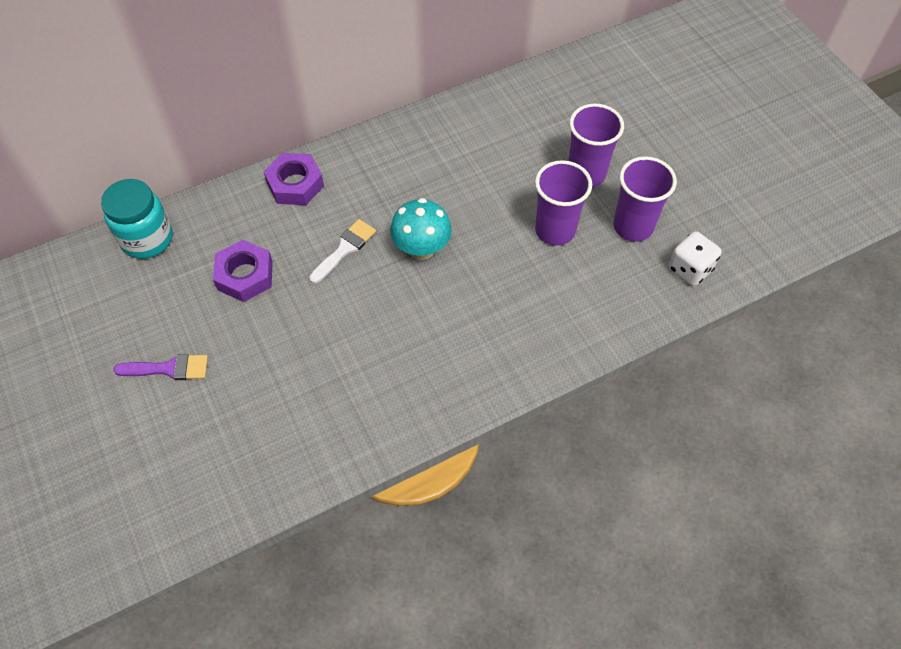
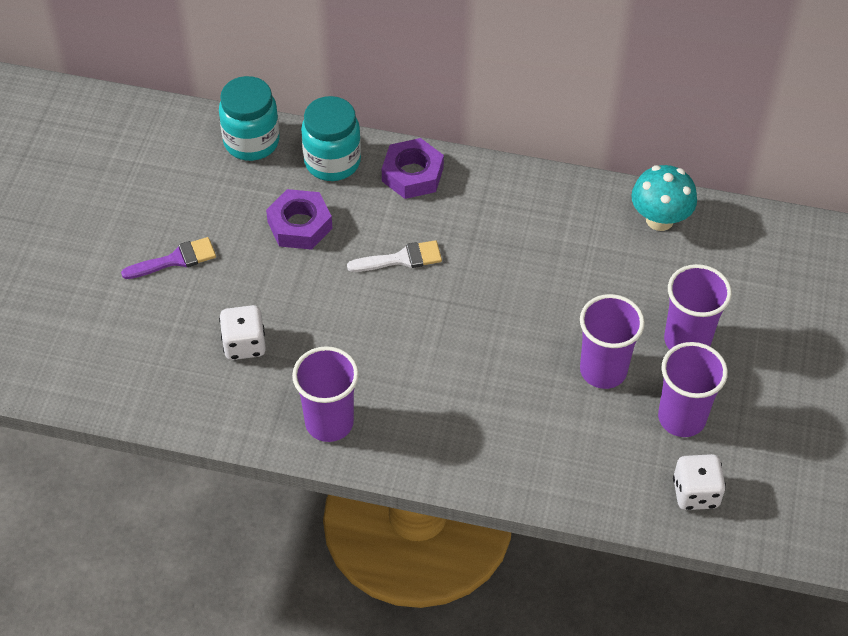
camera: 40 degrees right, 5 degrees down
purple brush [113,354,208,380] -> purple brush turned 60 degrees counterclockwise [121,237,216,279]
turquoise mushroom [390,198,452,260] -> turquoise mushroom moved to [631,165,697,231]
none -> white dice [219,305,266,360]
none -> purple cup [292,346,359,442]
none -> turquoise jar [301,96,361,181]

